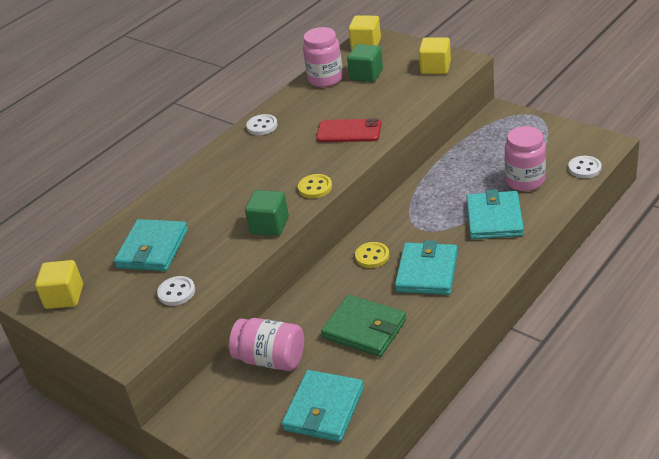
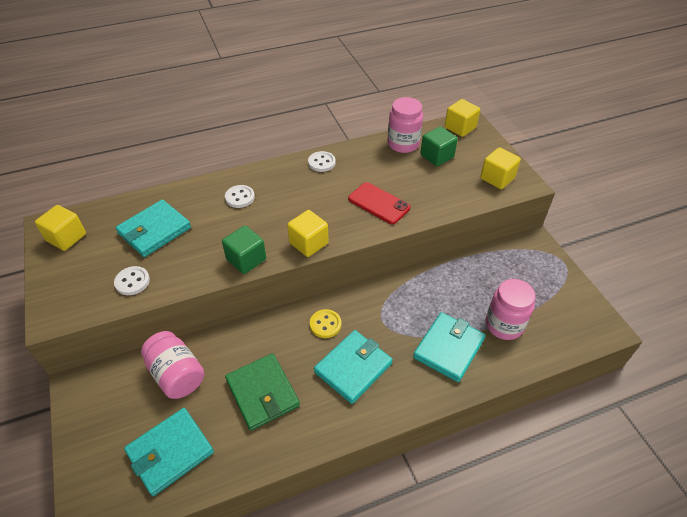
camera: 25 degrees right, 10 degrees up
yellow button [298,174,332,198] -> yellow cube [287,210,329,257]
white button [568,156,602,178] -> white button moved to [225,185,255,208]

